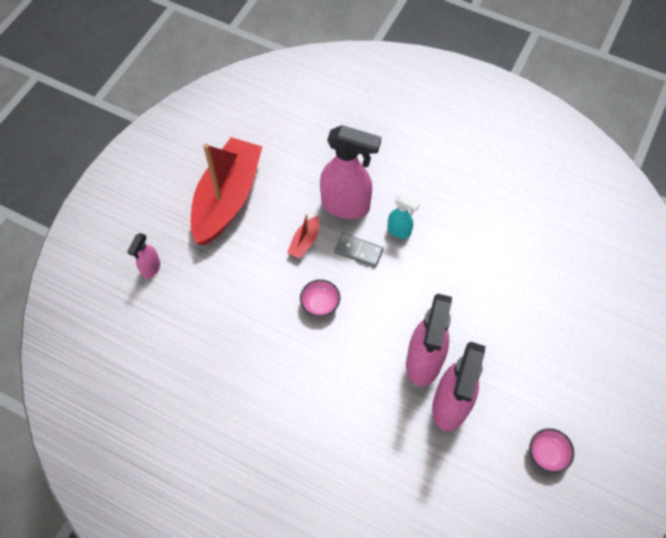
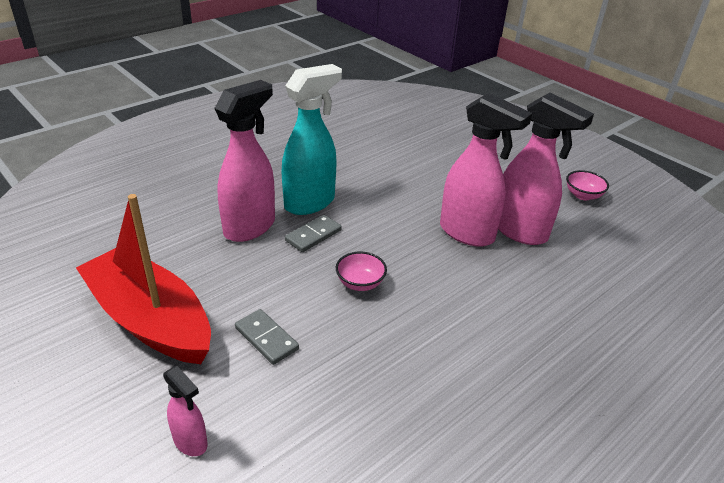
camera: 70 degrees left, 25 degrees down
red boat [287,214,320,259] -> none
turquoise spray bottle [388,195,420,239] -> turquoise spray bottle [281,64,342,215], size x2.02
none -> grey domino [235,309,299,365]

